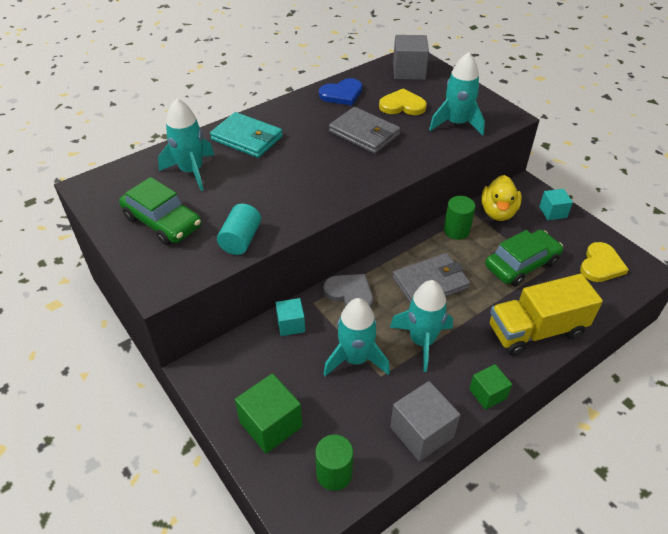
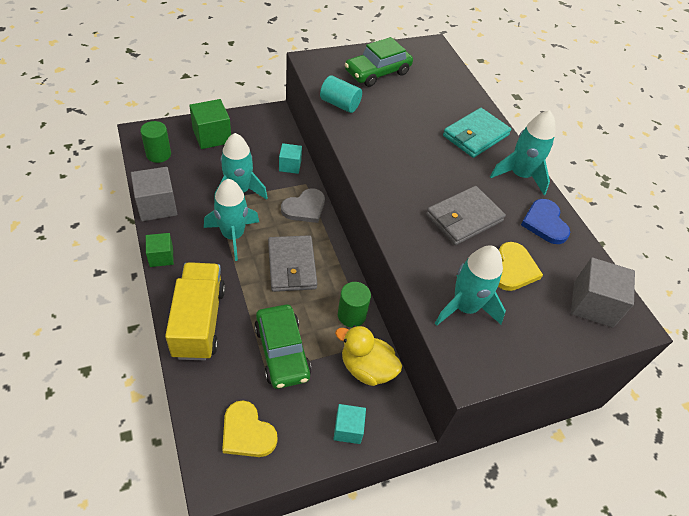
camera: 100 degrees right, 5 degrees up
turquoise rocket [158,98,214,191] -> turquoise rocket moved to [490,110,555,195]

